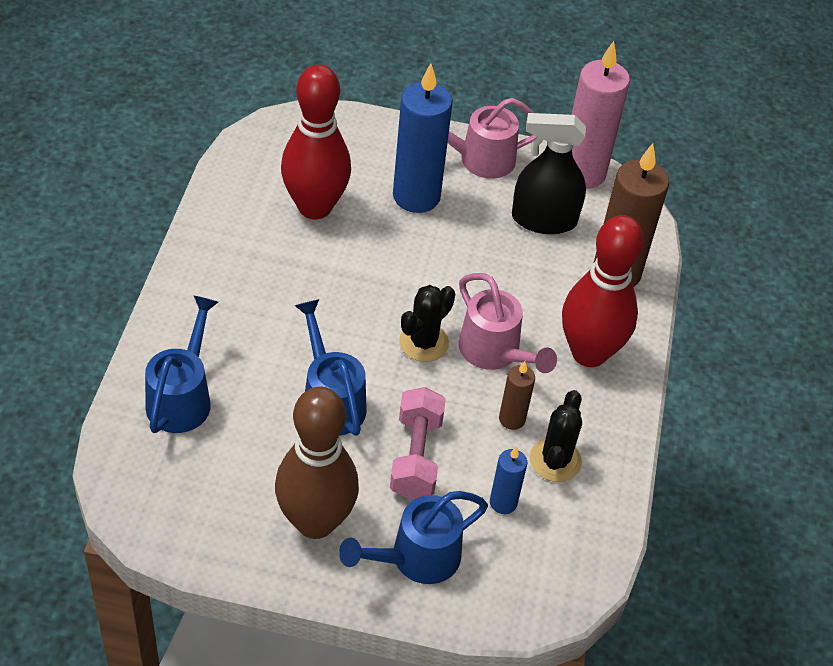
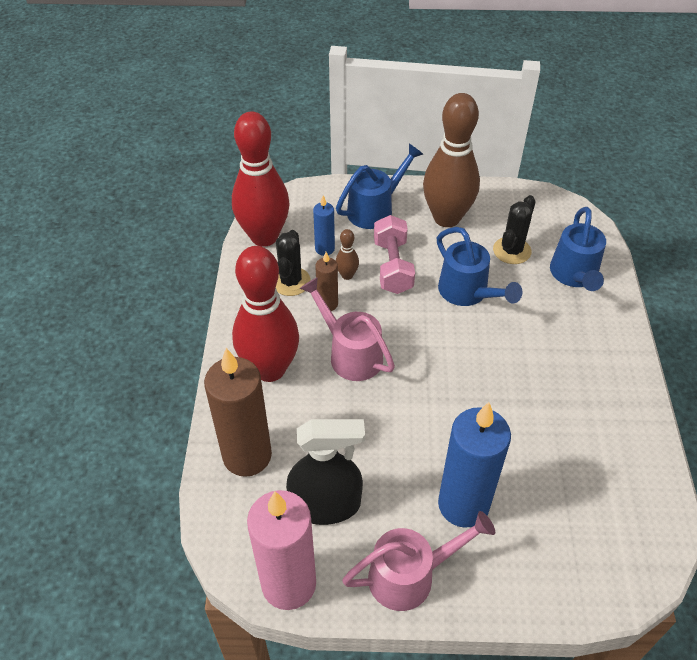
camera: 175 degrees right, 0 degrees up
red bowling pin [281,64,351,219] -> red bowling pin moved to [232,111,290,247]
black cactus [399,285,455,362] -> black cactus moved to [493,195,536,264]
none -> brown bowling pin [336,229,359,280]

